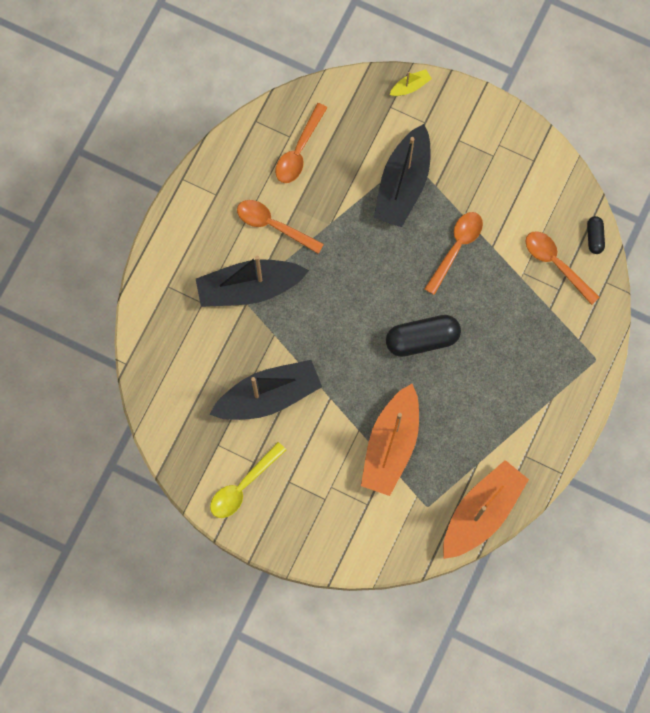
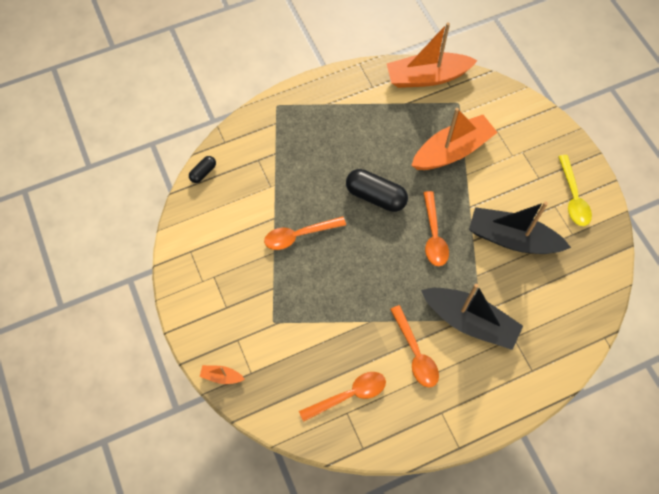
camera: 140 degrees left, 10 degrees down
yellow spoon [210,442,286,518] -> yellow spoon turned 90 degrees clockwise [558,155,592,226]
black boat [374,124,430,227] -> none
yellow boat [390,69,432,96] -> orange boat [199,365,245,384]
orange spoon [525,231,600,305] -> orange spoon moved to [423,191,449,266]

